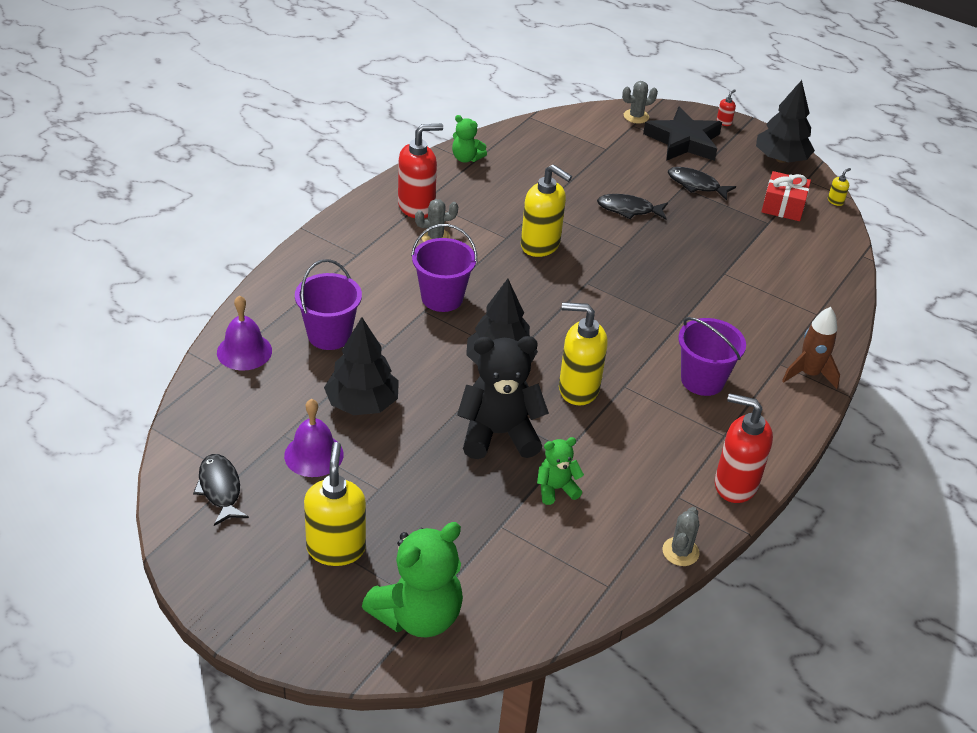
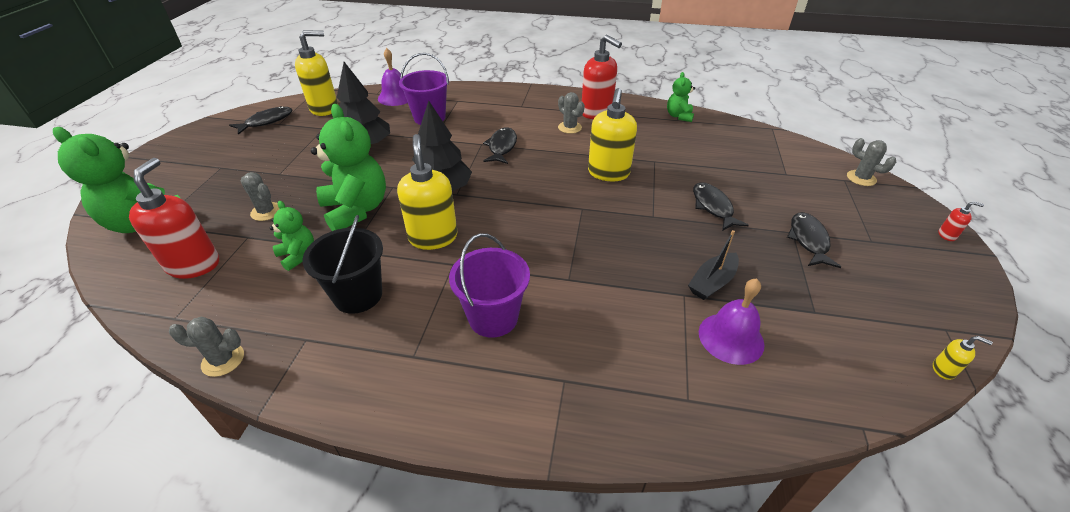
camera: 70 degrees right, 0 degrees up
purple bell [284,399,344,477] -> purple bell moved to [699,278,764,365]
yellow soap dispenser [304,442,366,566] -> yellow soap dispenser moved to [295,30,338,116]
purple bucket [411,224,477,312] -> black fish [483,127,517,164]
black teddy bear [457,336,549,459] -> green teddy bear [311,104,386,231]
black star [643,106,722,161] -> none
red soap dispenser [715,393,773,503] -> red soap dispenser moved to [129,158,219,279]
black tree [756,80,815,163] -> none
red gift [761,171,811,221] -> none
brown rocket [782,307,840,389] -> none
none -> grey cactus [241,172,280,221]
none -> black bucket [303,215,383,314]
none -> black boat [688,230,739,300]

